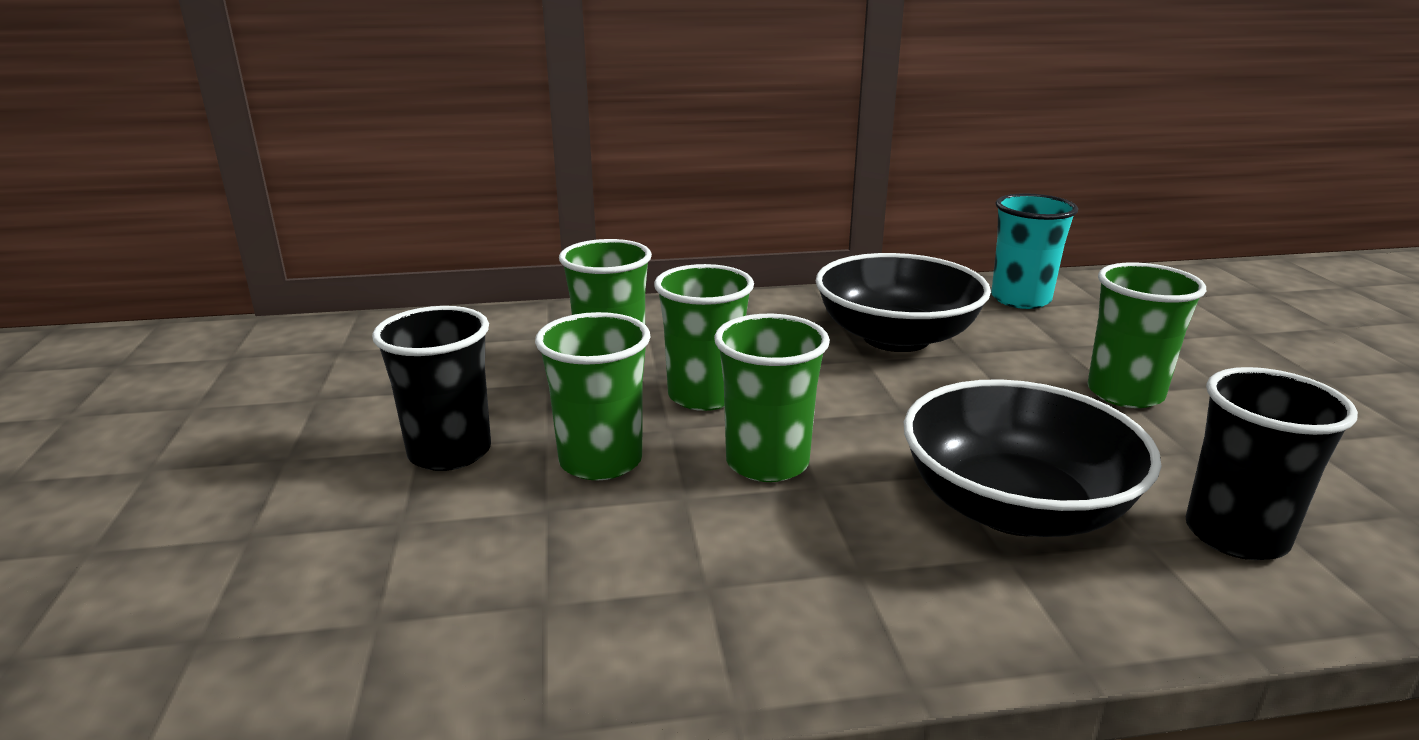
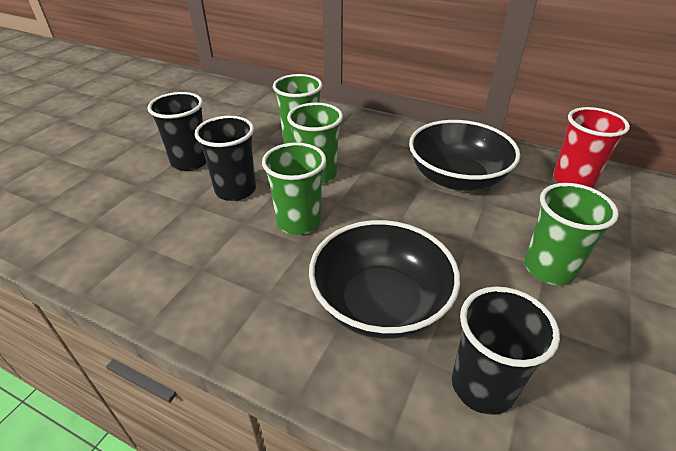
camera: 35 degrees right, 15 degrees up
green cup [535,312,651,480] -> black cup [195,116,256,201]
turquoise cup [991,193,1078,309] -> red cup [553,107,630,188]

